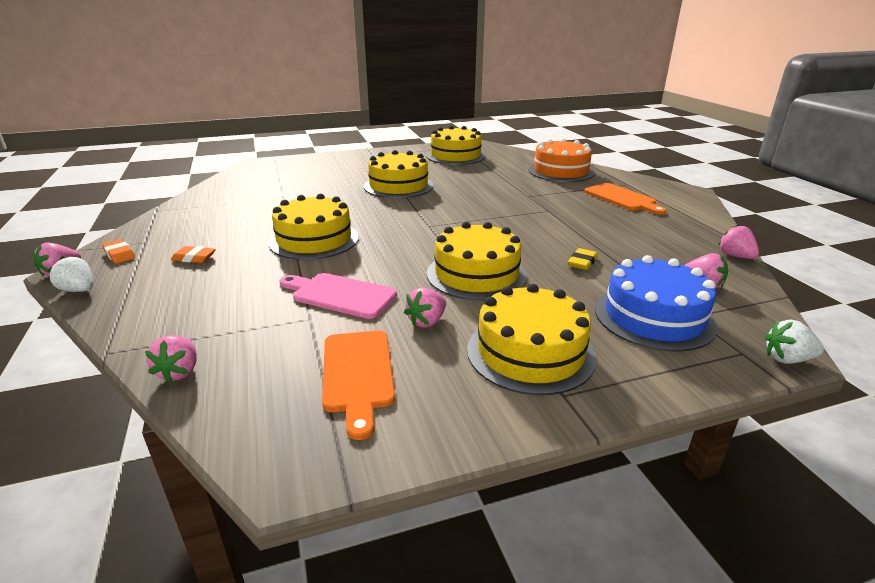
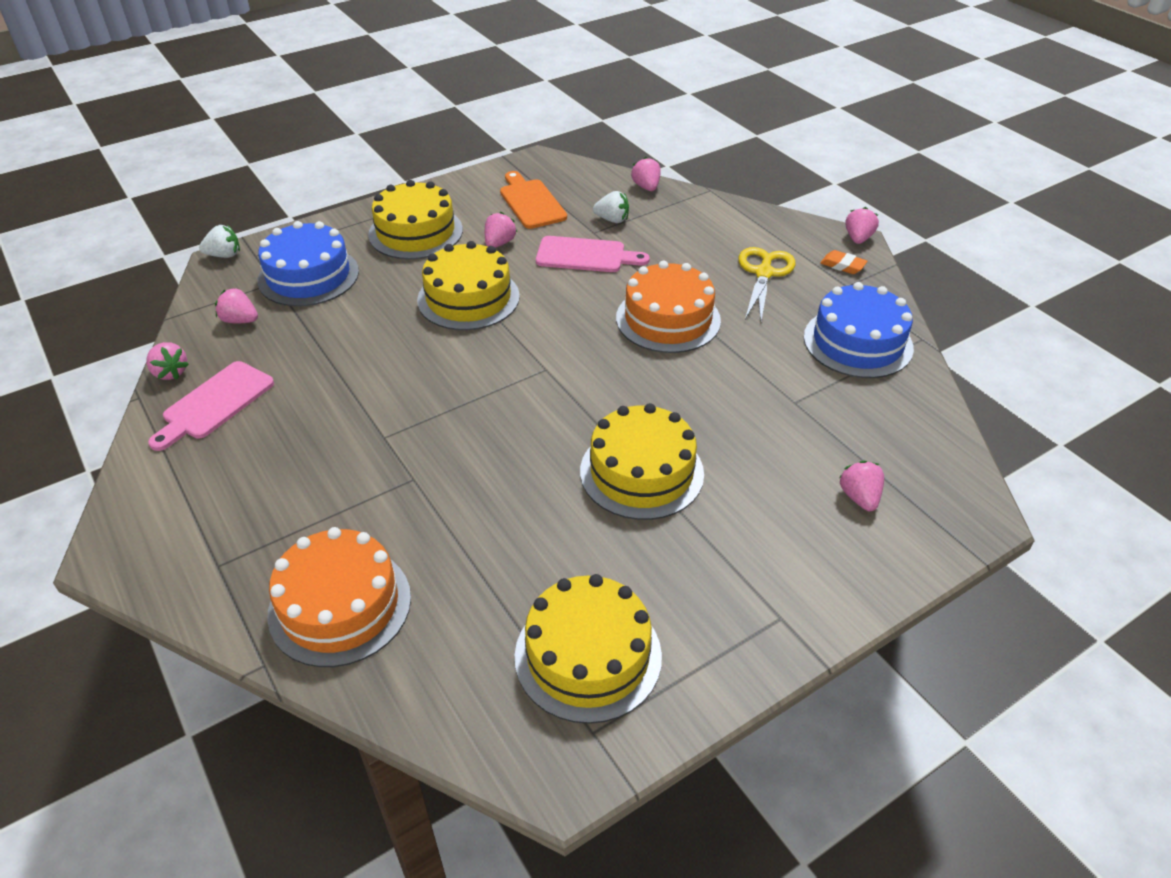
camera: 165 degrees right, 15 degrees up
white strawberry [48,256,93,292] -> white strawberry moved to [593,191,629,223]
orange eraser [171,246,216,263] -> yellow scissors [739,247,795,321]
yellow cake [269,194,359,260] -> orange cake [616,261,721,353]
yellow eraser [568,248,598,270] -> none
orange cutting board [584,183,667,215] -> none
none -> pink cutting board [148,361,274,451]
none -> blue cake [804,282,914,378]
none -> pink strawberry [839,461,884,511]

